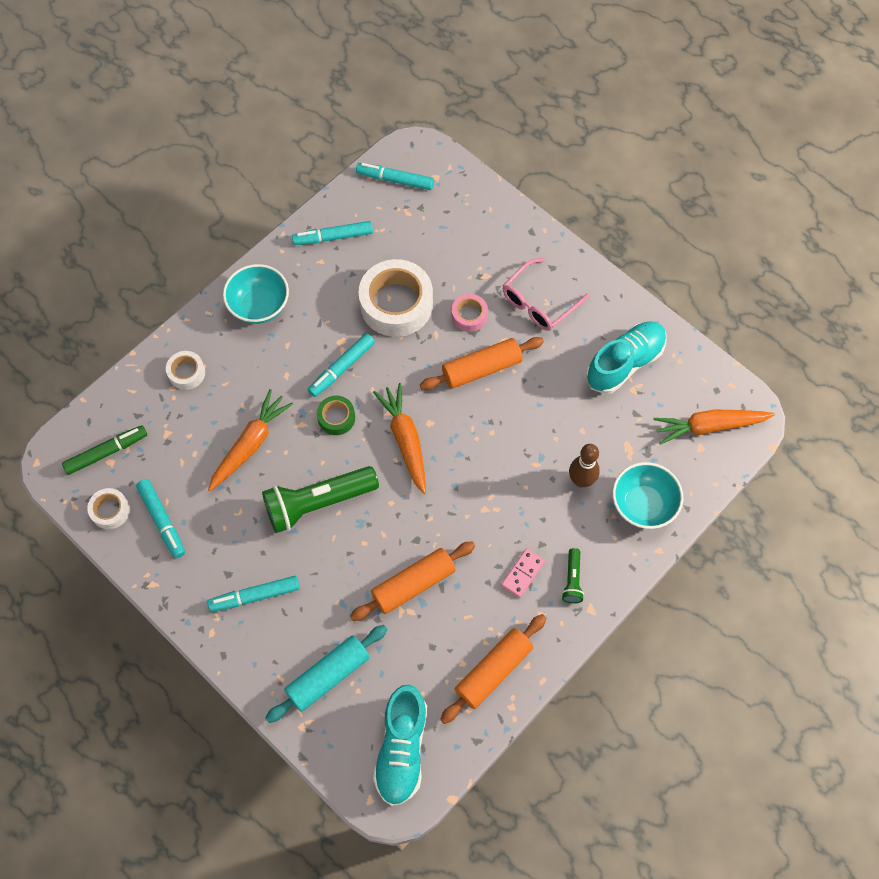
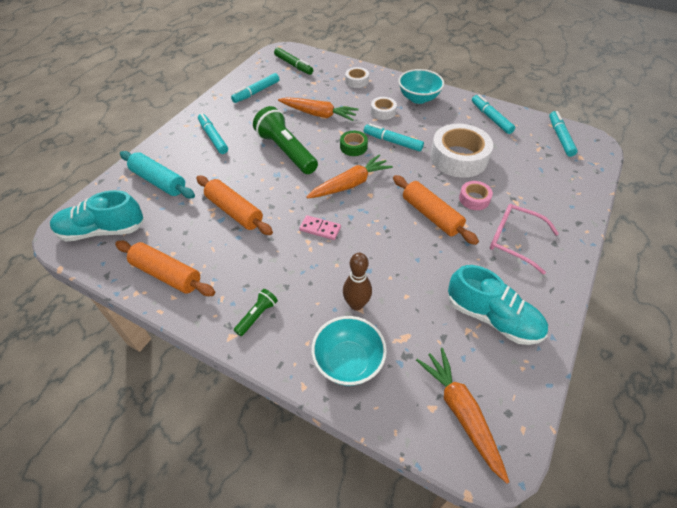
camera: 75 degrees right, 15 degrees down
white tape [87,488,130,529] -> white tape moved to [371,97,397,120]
pink domino [501,548,545,598] -> pink domino moved to [299,215,341,240]
green flashlight [562,548,584,603] -> green flashlight turned 135 degrees clockwise [234,289,278,336]

